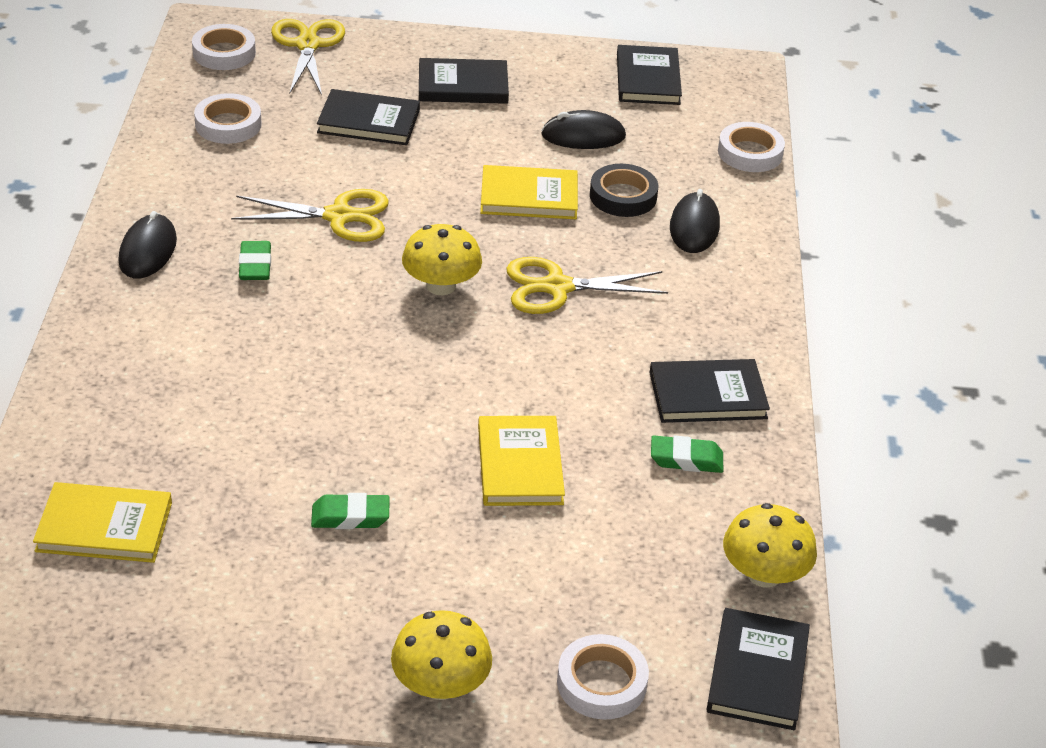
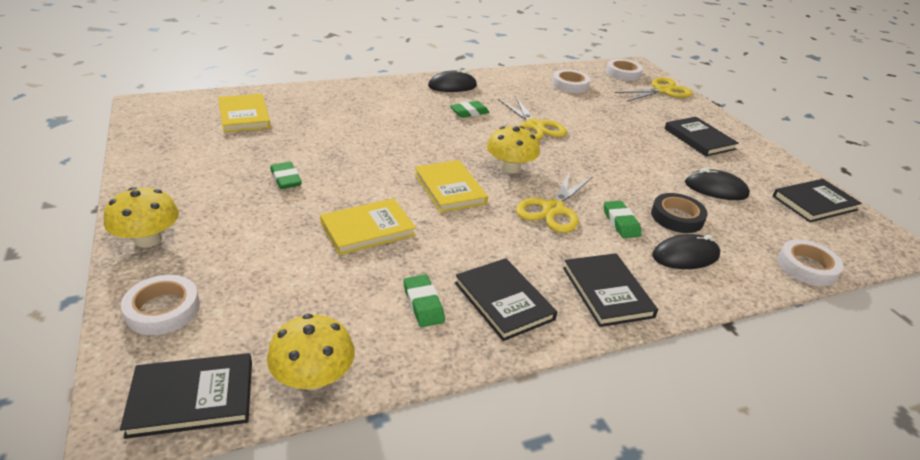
camera: 65 degrees right, 5 degrees down
black book [317,89,420,145] -> black book moved to [563,253,658,327]
yellow book [480,165,578,219] -> yellow book moved to [414,160,488,213]
yellow scissors [506,257,668,314] -> yellow scissors turned 120 degrees counterclockwise [516,171,593,233]
black mouse [541,110,626,149] -> black mouse turned 45 degrees counterclockwise [685,168,750,200]
none -> green eraser [604,201,641,238]

